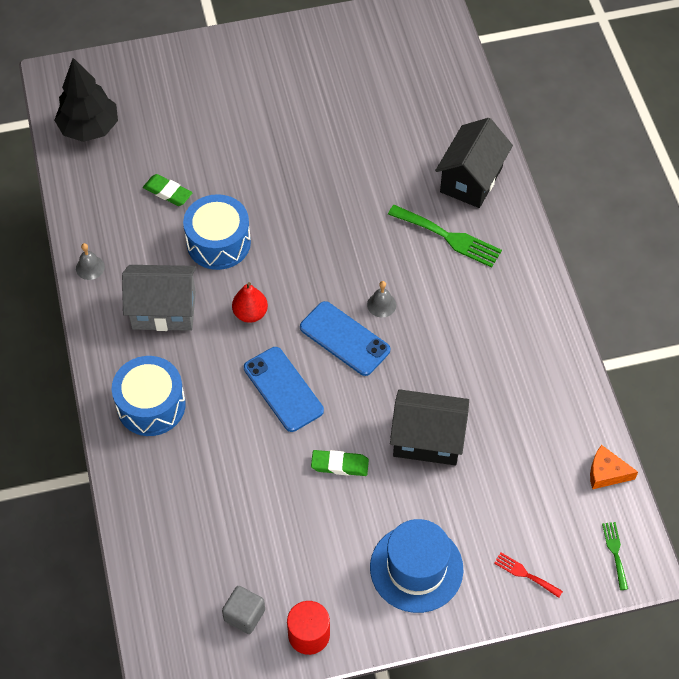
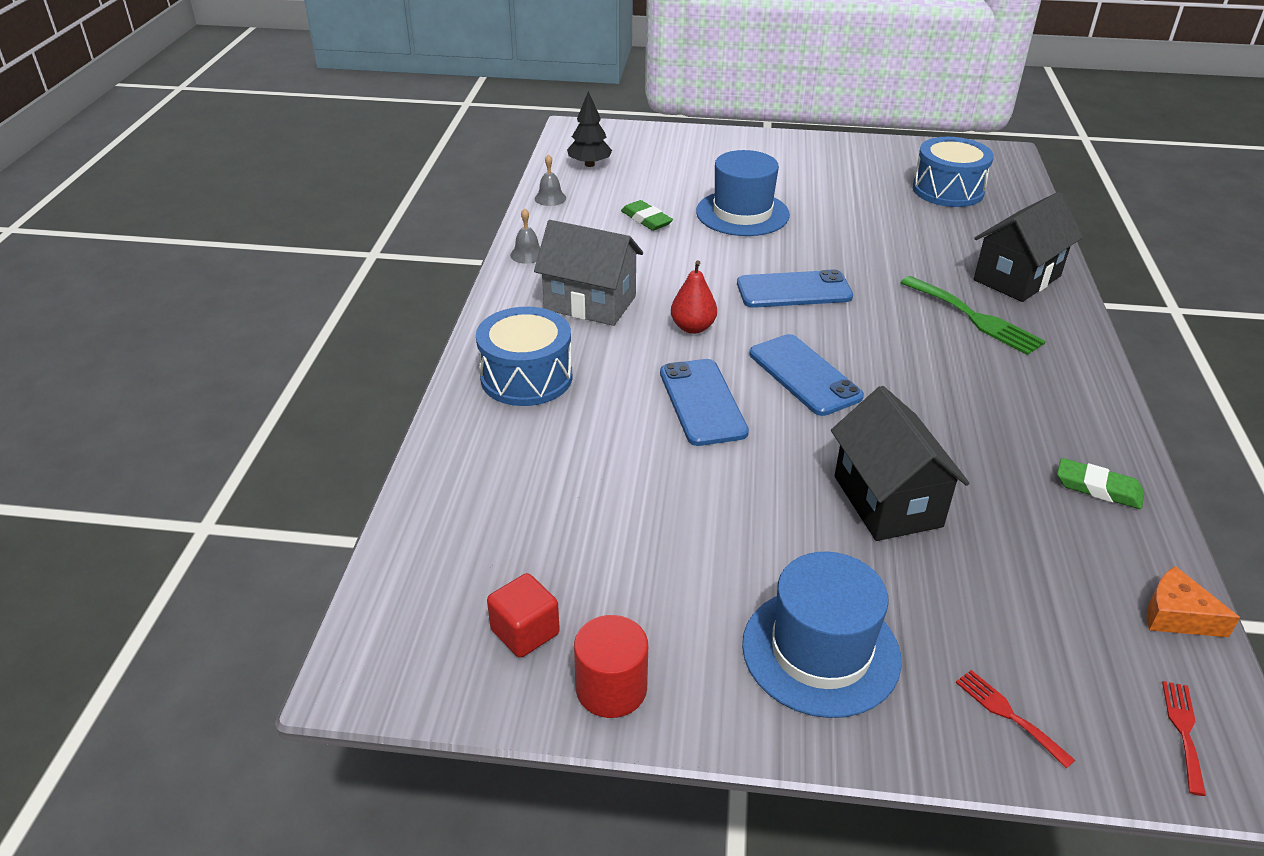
camera: 20 degrees right, 20 degrees down
black tree [54,58,118,142] -> black tree [567,91,612,167], size x0.65
blue drum [183,194,251,270] -> blue drum moved to [913,137,994,207]
grey cube [222,586,265,634] -> red cube [487,573,560,658]
green eraser [311,450,369,476] -> green eraser moved to [1057,458,1144,509]
grey bell [367,281,396,317] -> grey bell moved to [535,154,566,206]
black house [390,389,469,465] -> black house turned 45 degrees clockwise [831,386,969,541]
green fork [602,522,628,590] -> red fork [1162,681,1206,796]
none -> blue hat [696,150,790,236]
none -> blue phone [737,269,853,308]

